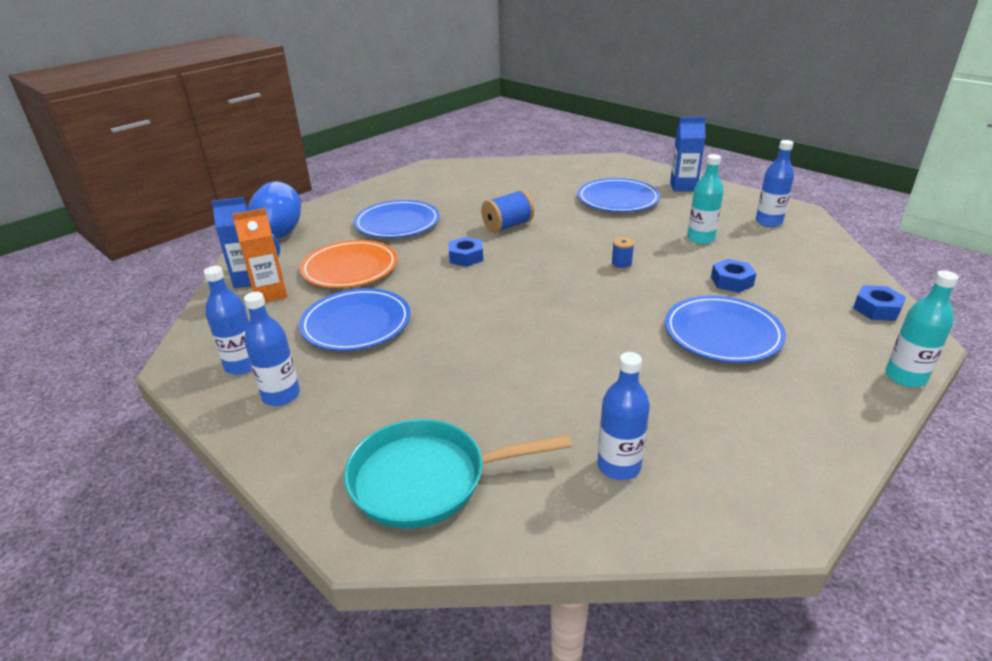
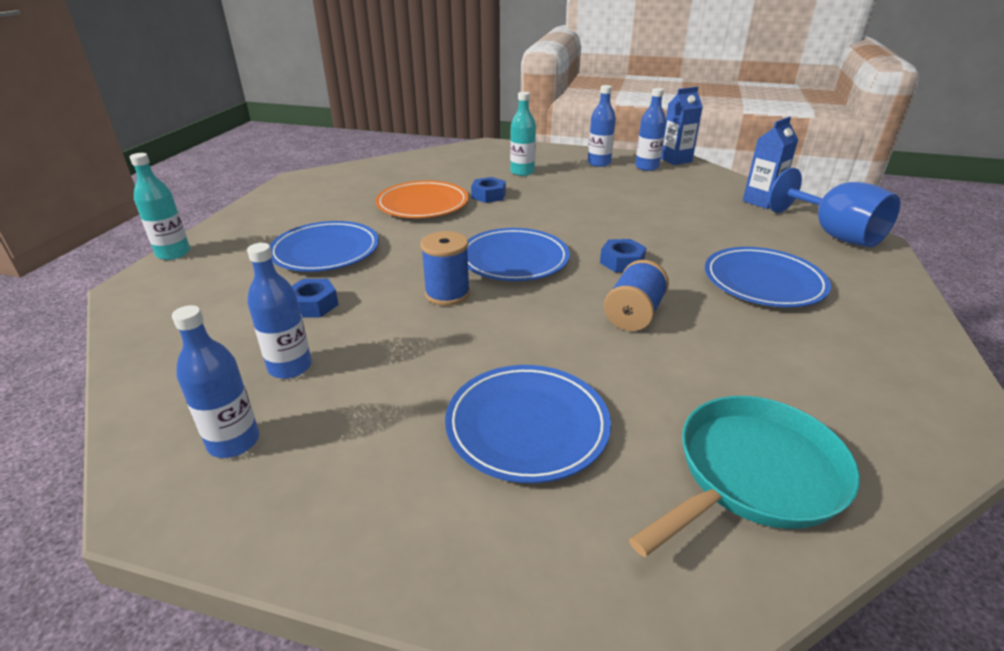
camera: 150 degrees right, 0 degrees up
orange carton [232,208,287,302] -> none
blue plate [299,288,411,351] -> blue plate moved to [467,228,570,281]
orange plate [300,240,398,288] -> orange plate moved to [375,181,469,218]
turquoise pan [344,419,572,529] -> turquoise pan moved to [629,396,860,557]
blue bottle [598,352,650,480] -> blue bottle moved to [247,243,312,379]
blue spool [611,237,635,271] -> blue spool [420,231,470,306], size x1.75
blue carton [670,117,706,191] -> blue carton moved to [661,87,703,165]
turquoise bottle [687,154,724,244] -> turquoise bottle moved to [510,92,536,176]
blue nut [853,285,906,321] -> blue nut moved to [471,177,506,203]

